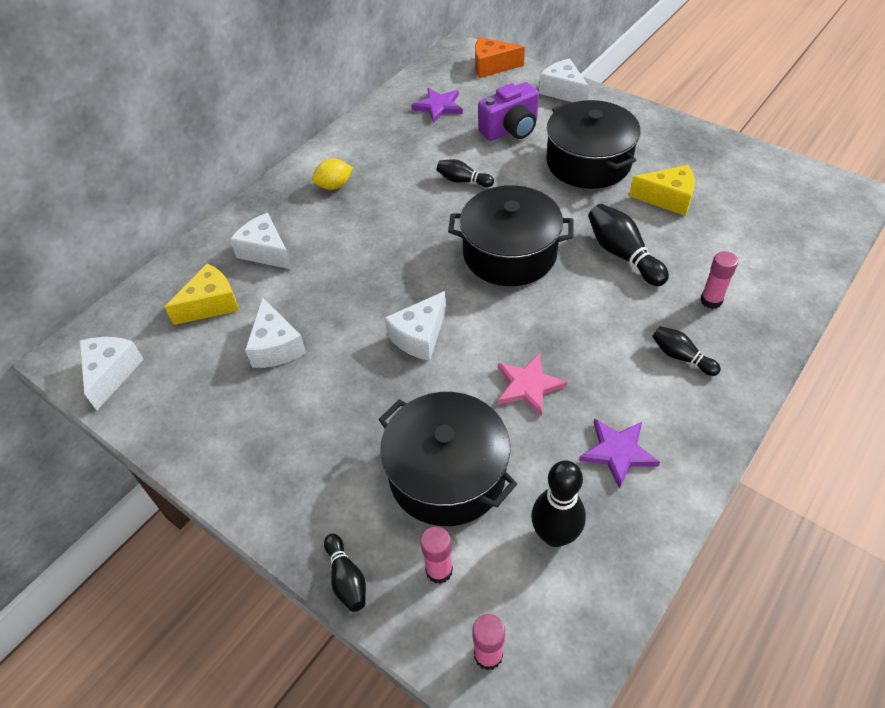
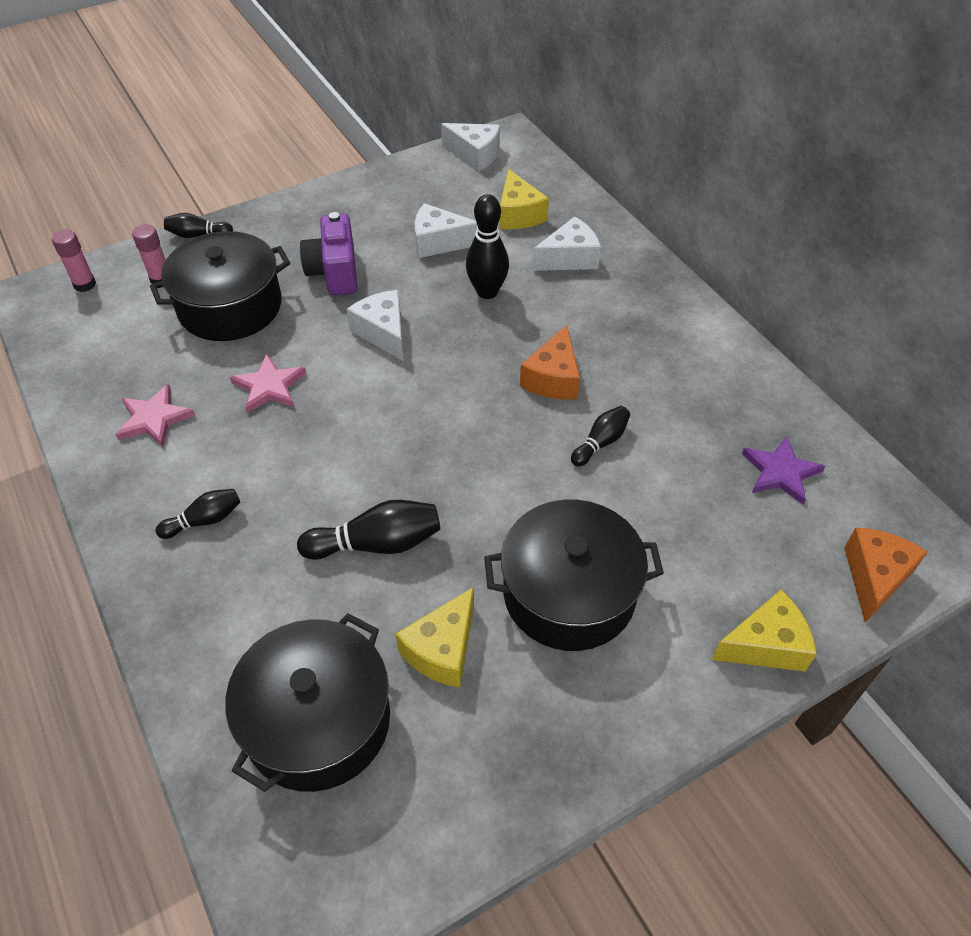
camera: 110 degrees right, 0 degrees up
yellow lemon [312,158,353,190] -> none
black pot [448,185,574,286] -> black pot moved to [226,613,390,792]
purple camera [478,82,539,141] -> purple camera moved to [300,212,358,296]
black bowling pin [531,460,586,547] -> black bowling pin moved to [466,194,509,299]
white cheese [539,58,589,102] -> yellow cheese [712,590,817,672]
purple star [579,418,660,489] -> pink star [115,384,195,447]
pink glue stick [700,251,738,309] -> none
none -> orange cheese [520,325,580,400]

